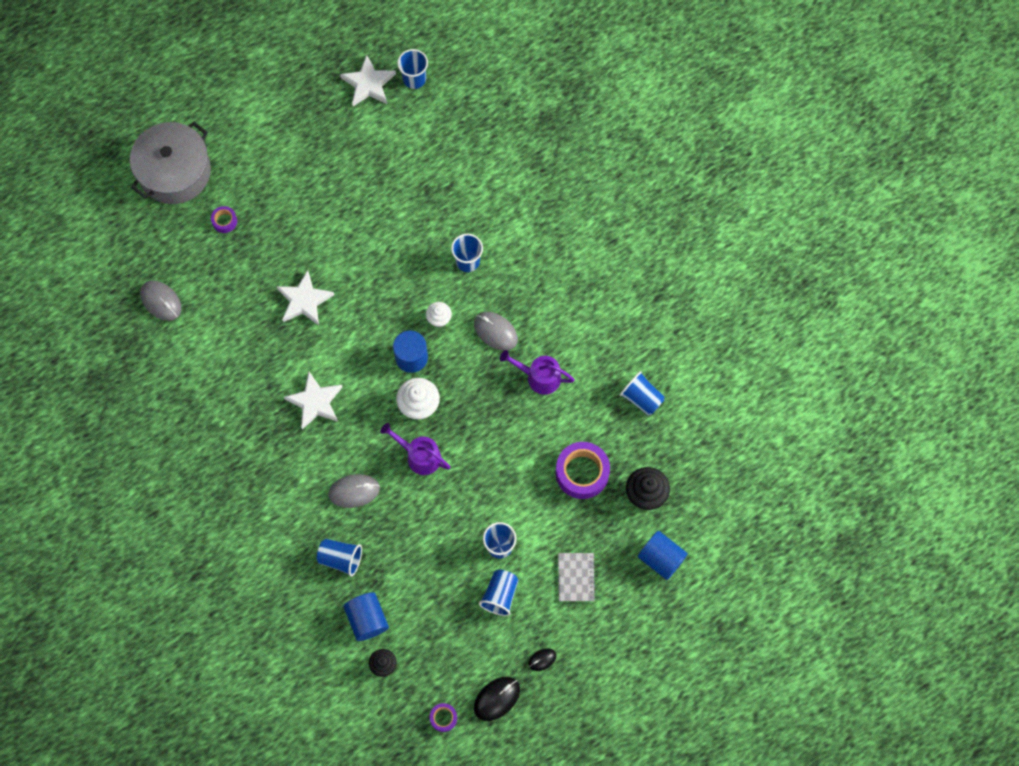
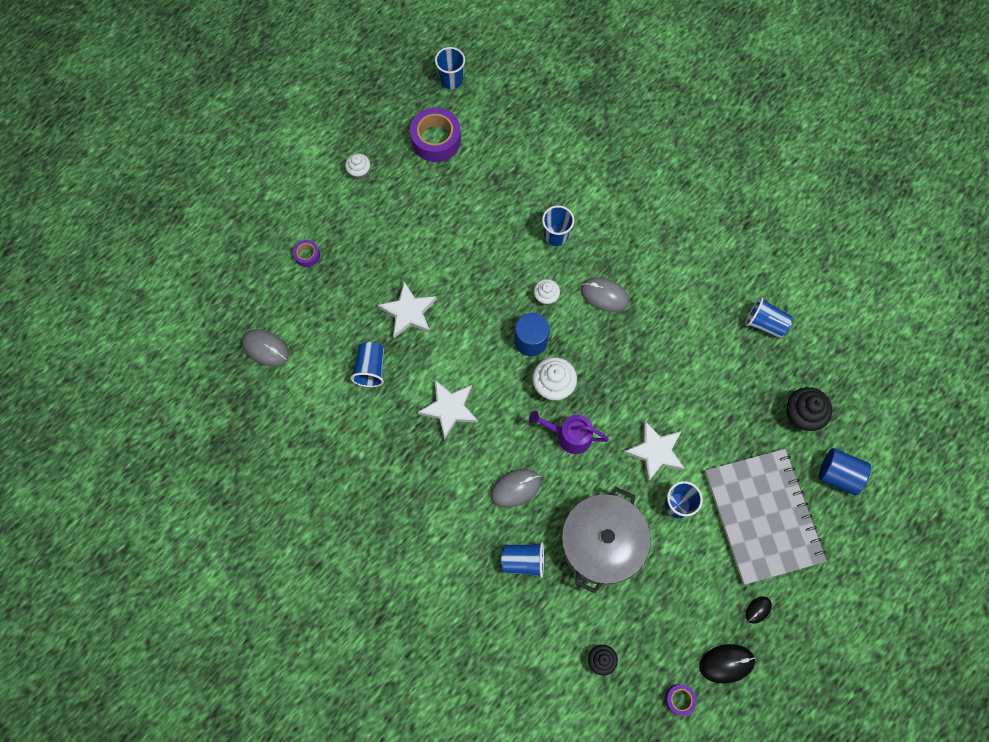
camera: 15 degrees left, 0 degrees up
grey pot [130,122,211,204] -> grey pot moved to [561,487,651,593]
white star [340,55,396,106] -> white star moved to [624,421,685,482]
blue cylinder [343,592,389,641] -> none
black mouse [474,677,520,721] -> black mouse turned 45 degrees clockwise [699,644,755,684]
blue cup [479,570,519,616] -> blue cup moved to [350,342,384,387]
purple watering can [500,350,575,395] -> none
purple tape [556,442,610,499] -> purple tape moved to [410,108,461,162]
grey notebook [558,553,596,601] -> grey notebook [705,449,827,585], size x2.34
none -> white cupcake [345,153,370,180]

